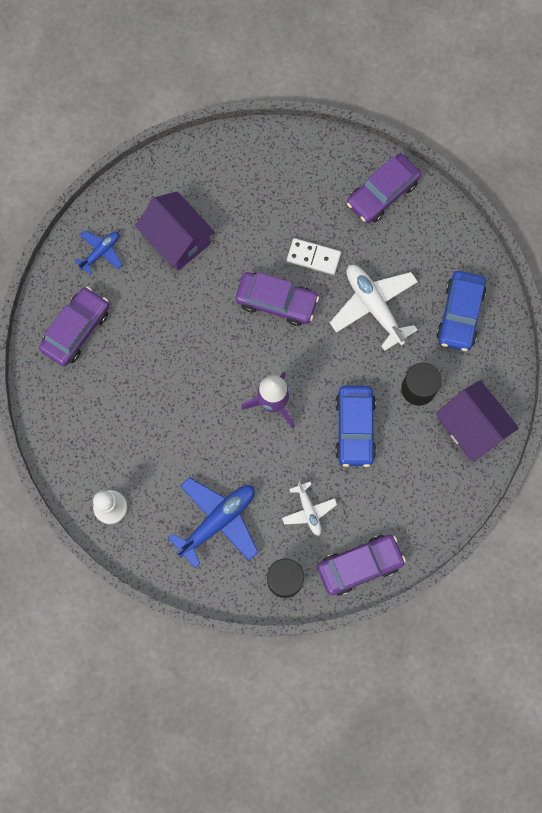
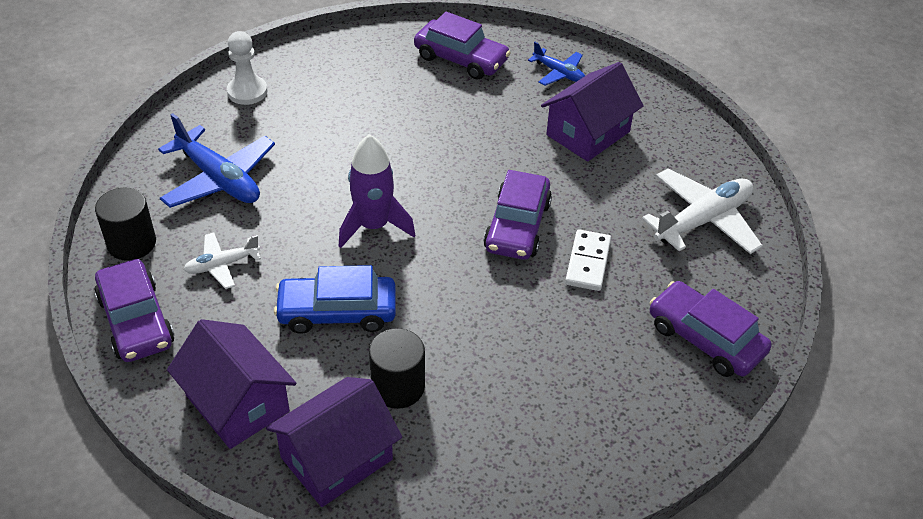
camera: 85 degrees right, 30 degrees down
white plane [330,265,418,351] -> white plane moved to [642,168,763,254]
blue car [436,271,486,351] -> none
none -> purple house [167,319,296,449]

